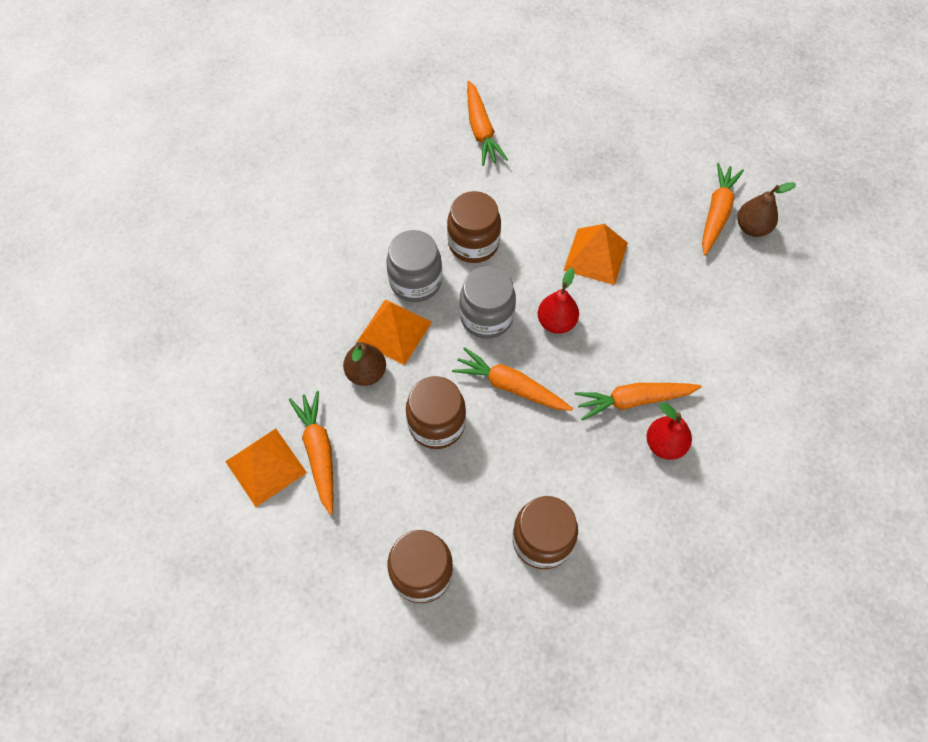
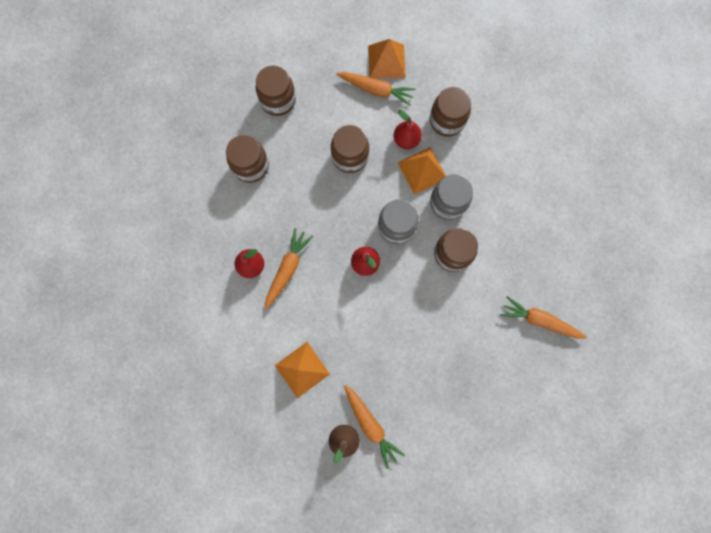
camera: 125 degrees right, 15 degrees up
brown pear [343,342,386,386] -> red pear [394,109,422,149]
orange carrot [452,347,573,411] -> none
orange pyramid [563,224,628,285] -> orange pyramid moved to [275,342,330,398]
none -> brown jar [430,87,471,137]

